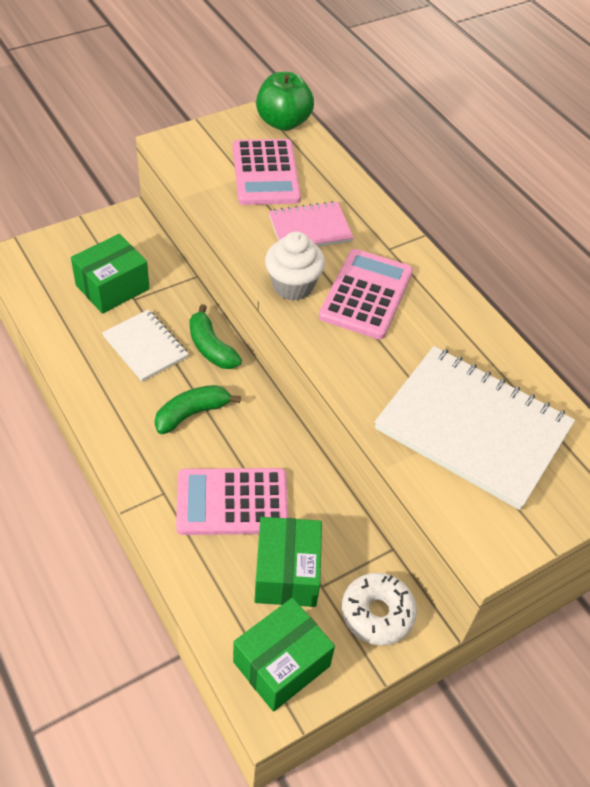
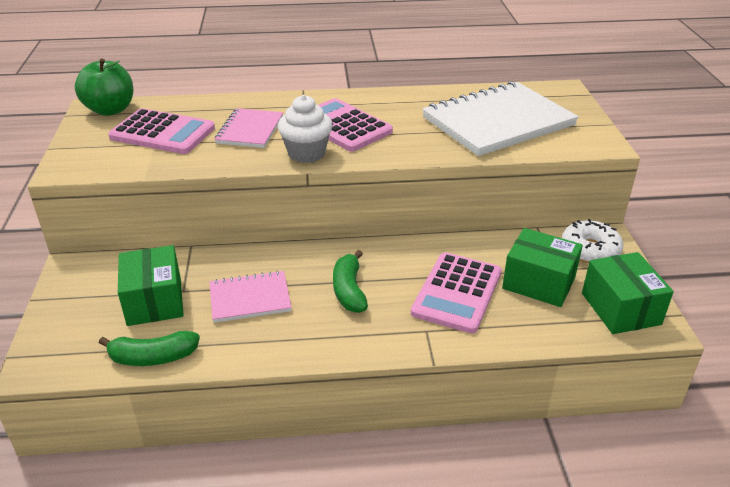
camera: 60 degrees left, 15 degrees down
white notebook [102,309,189,382] -> pink notebook [209,270,292,323]
green banana [189,304,242,369] -> green banana moved to [99,331,200,366]

